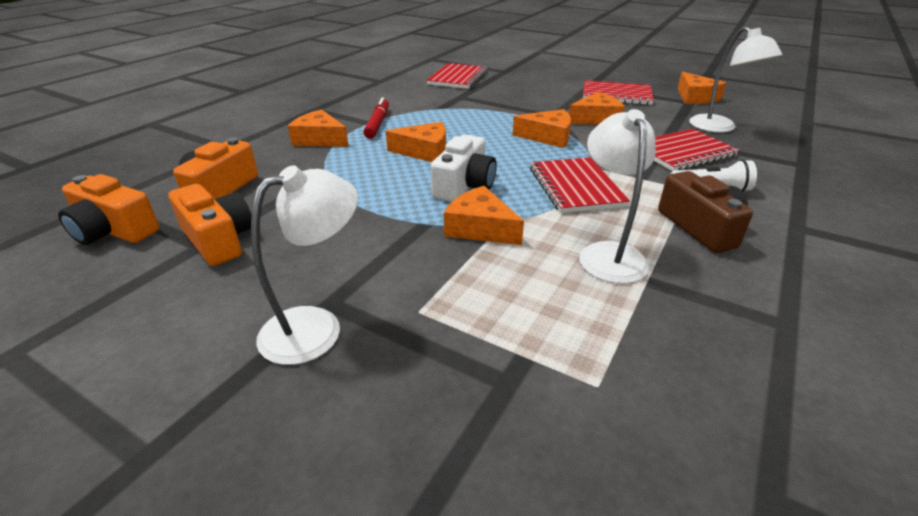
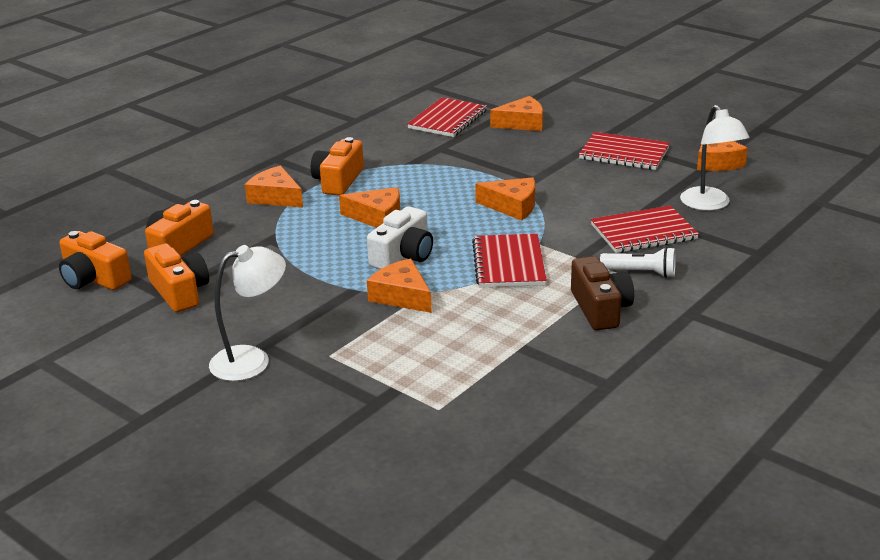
camera: 10 degrees right, 5 degrees down
red marker [363,97,389,139] -> orange camera [311,137,364,195]
orange cheese [569,92,625,125] -> orange cheese moved to [490,96,543,131]
white lamp [579,109,656,284] -> none

